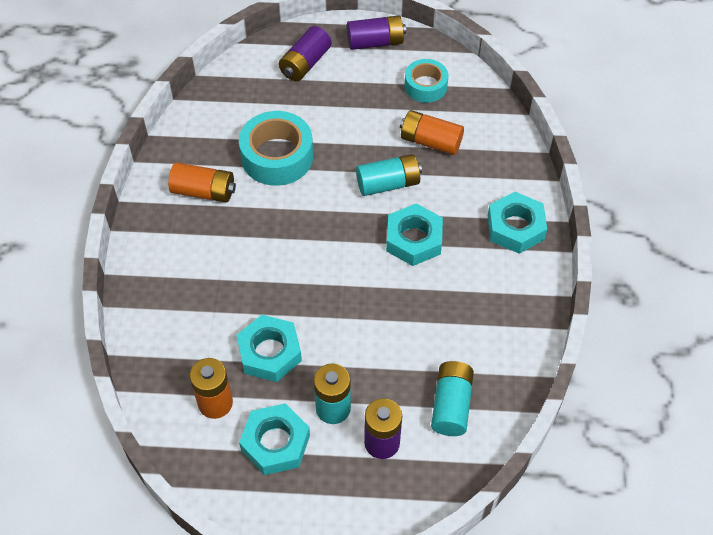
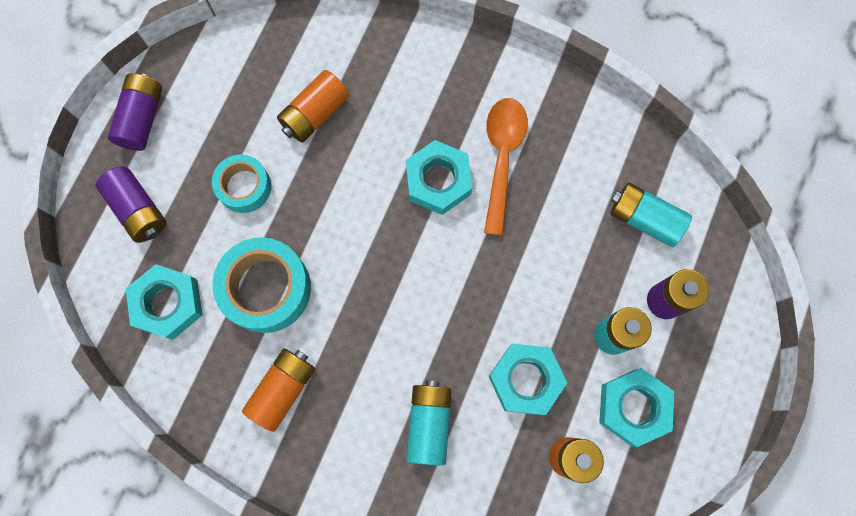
camera: 70 degrees left, 20 degrees up
turquoise battery [356,154,422,196] -> turquoise battery moved to [406,381,452,465]
turquoise tape [404,59,448,103] -> turquoise tape moved to [212,155,271,213]
turquoise nut [488,192,547,254] -> turquoise nut moved to [126,264,202,340]
none -> orange spoon [484,98,528,236]

